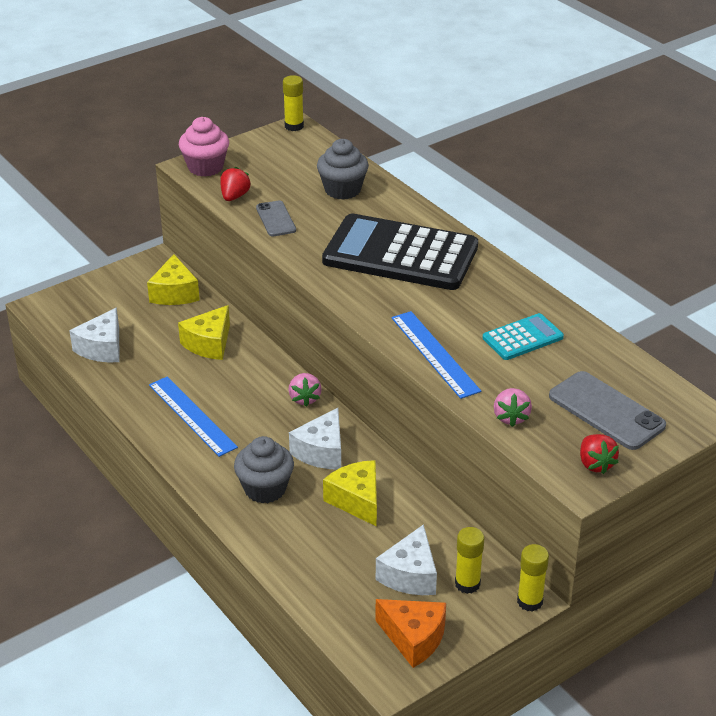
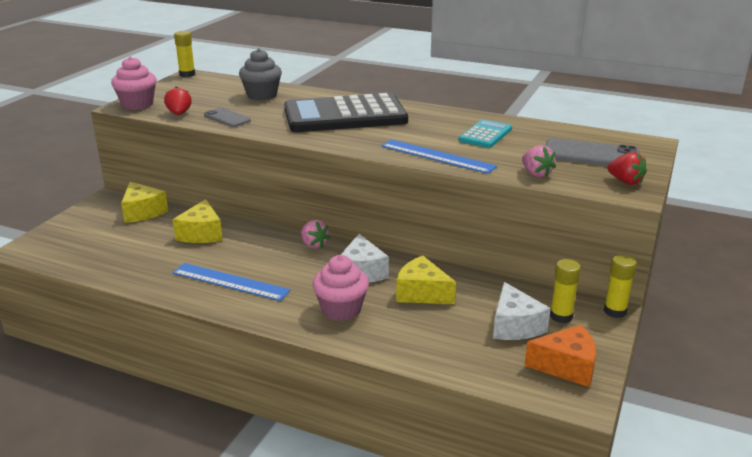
camera: 30 degrees left, 10 degrees down
white cheese [69,307,119,362] -> none
grey cupcake [234,436,294,504] -> pink cupcake [313,255,369,321]

